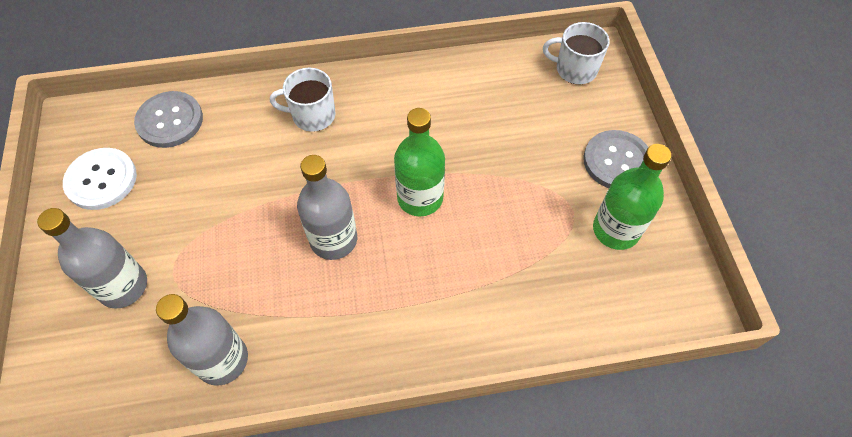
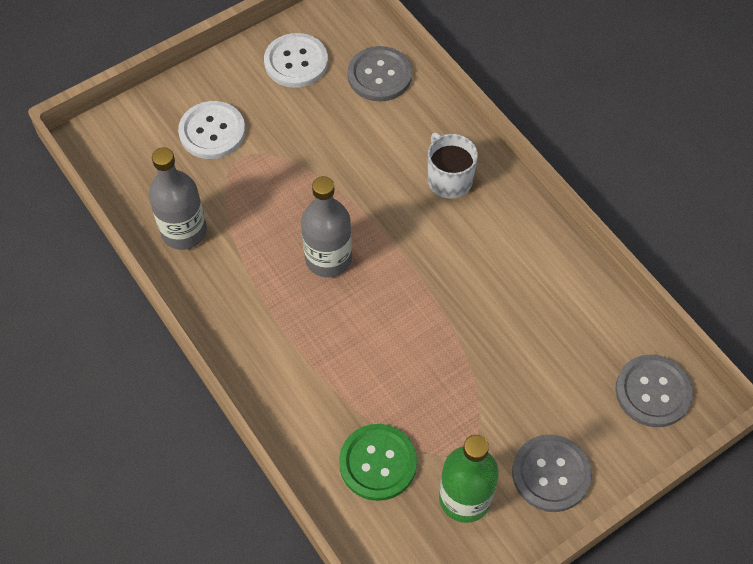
camera: 65 degrees right, 0 degrees up
grey bottle [37,208,147,309] -> white button [178,101,245,159]
green bottle [394,108,445,216] -> none
white mug [543,22,609,85] -> grey button [615,355,693,427]
none -> green button [339,424,417,501]

